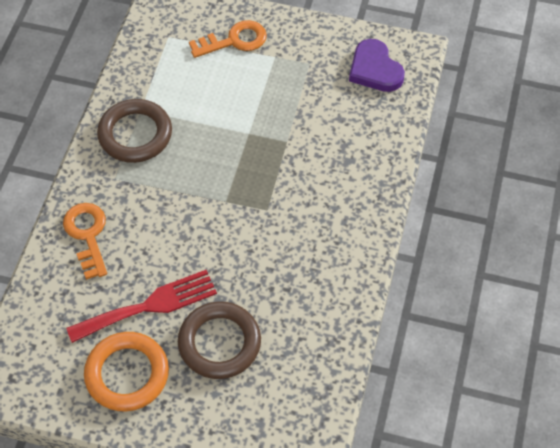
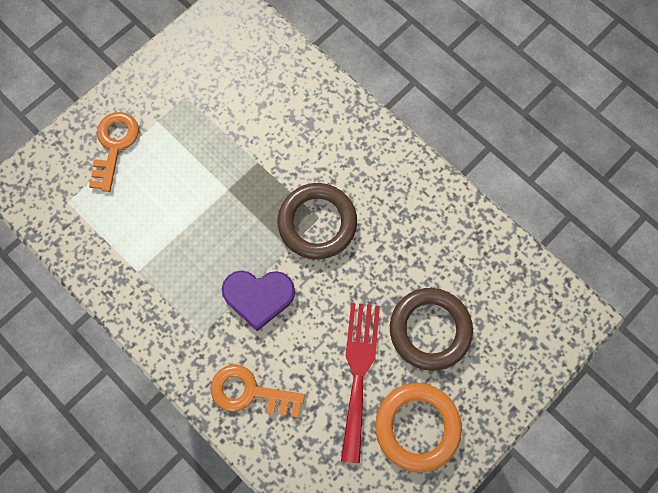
camera: 60 degrees left, 15 degrees up
brown ring [97,99,172,163] -> brown ring moved to [278,183,357,259]
purple heart [349,39,405,92] -> purple heart moved to [222,270,295,331]

